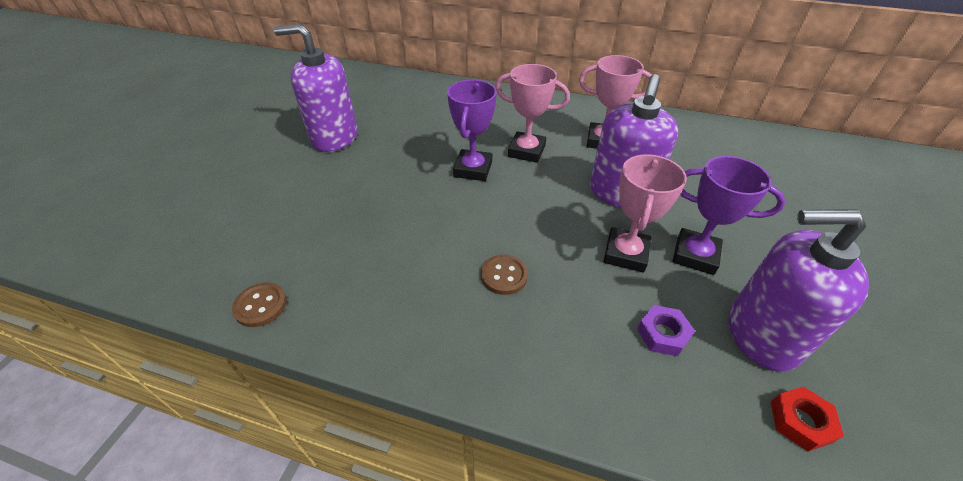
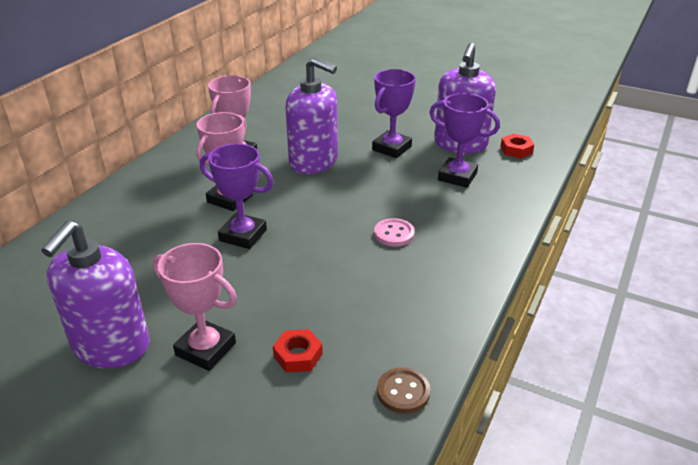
camera: 80 degrees left, 10 degrees down
brown button [481,255,528,295] -> pink button [374,218,415,246]
pink trophy [604,154,687,272] -> pink trophy moved to [153,243,237,371]
purple nut [637,305,695,356] -> purple trophy [429,93,500,188]
none -> red nut [273,329,323,373]

